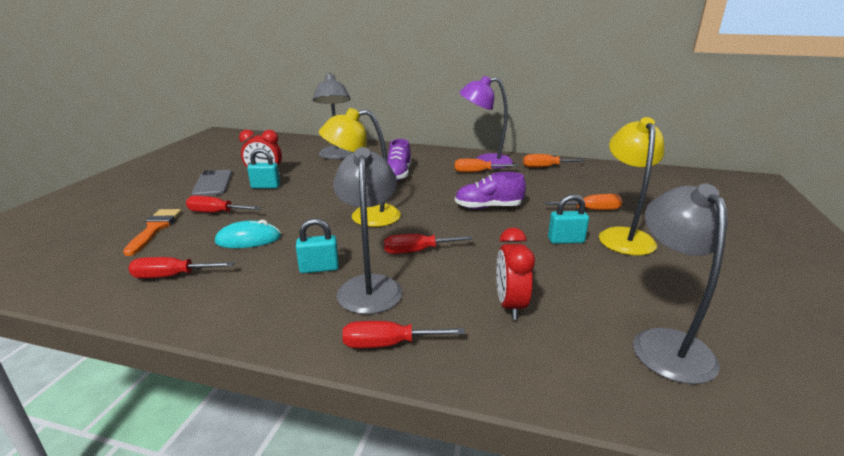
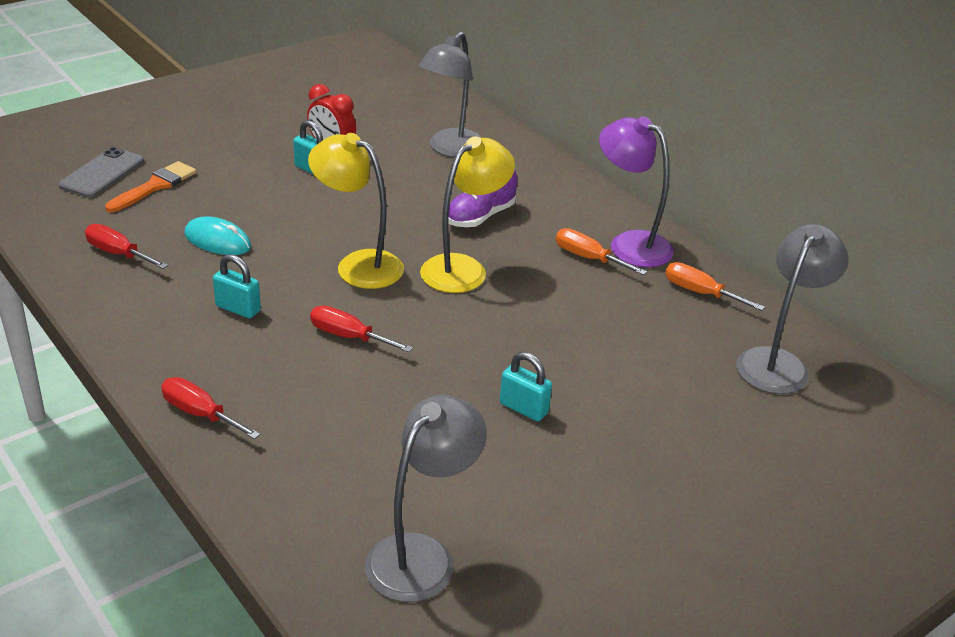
camera: 35 degrees right, 10 degrees up
red screwdriver [186,196,261,213] -> none
grey phone [191,170,232,196] -> grey phone moved to [58,147,144,198]
grey lamp [333,147,402,314] -> grey lamp moved to [736,224,849,394]
purple shoe [455,172,526,209] -> none
red clock [496,228,535,320] -> none
orange screwdriver [545,194,623,210] -> none
yellow lamp [599,117,665,255] -> yellow lamp moved to [420,136,515,293]

